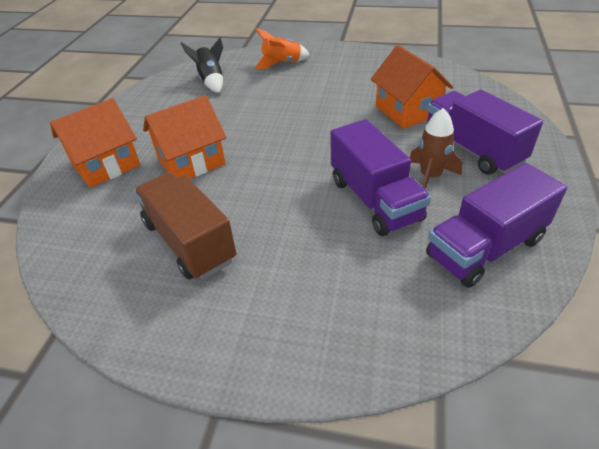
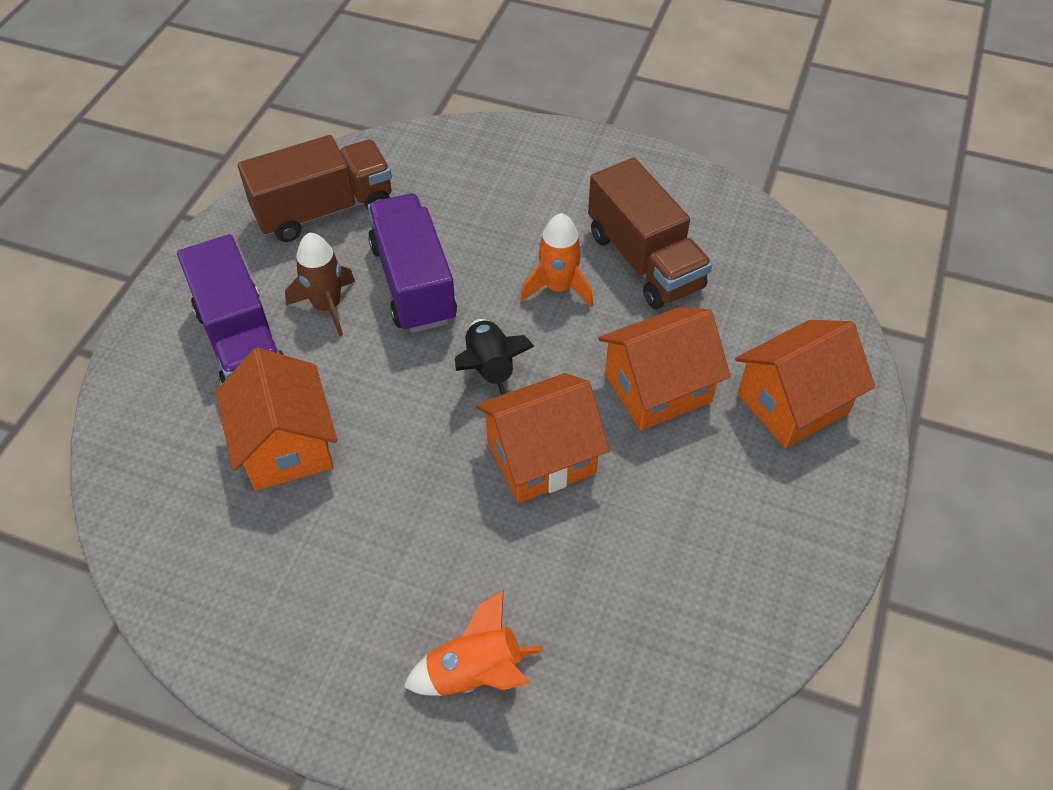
camera: 175 degrees left, 10 degrees up
black rocket [180,38,223,93] -> black rocket moved to [455,319,535,395]
purple truck [426,163,567,288] -> brown truck [238,135,392,242]
none -> orange house [476,373,610,503]
none -> orange rocket [521,213,593,307]

